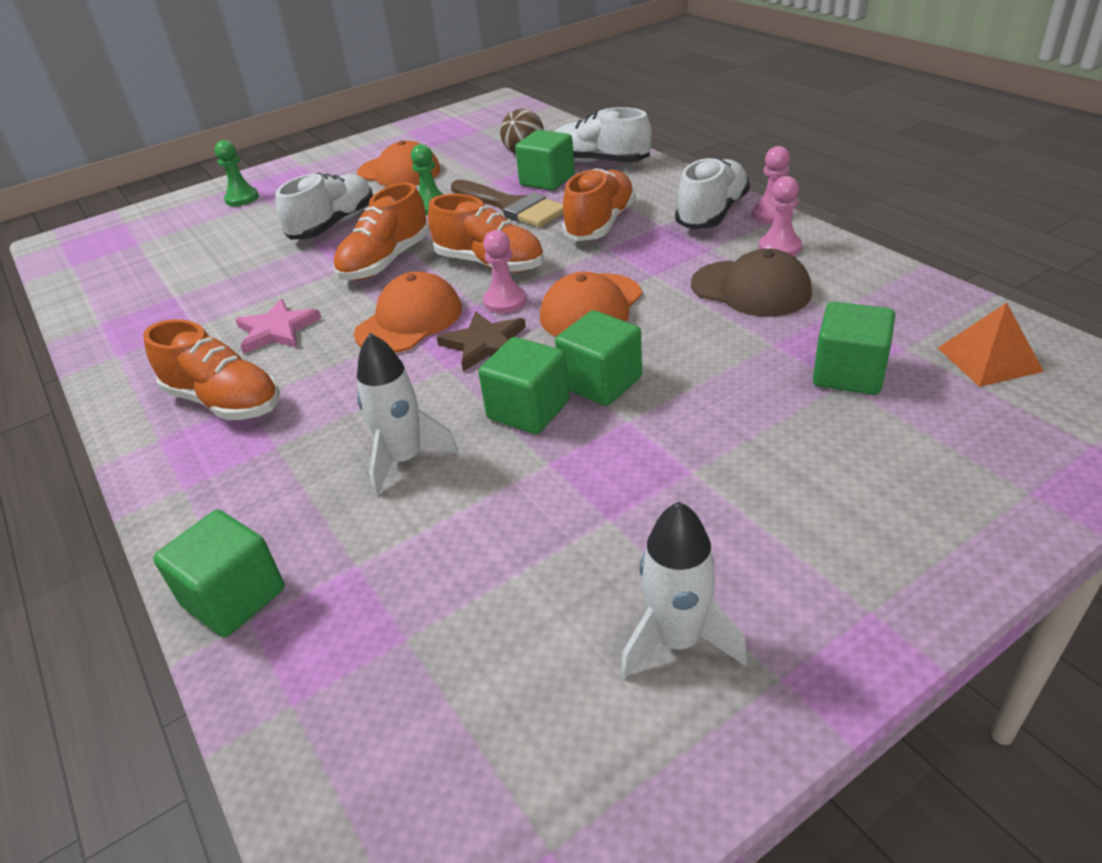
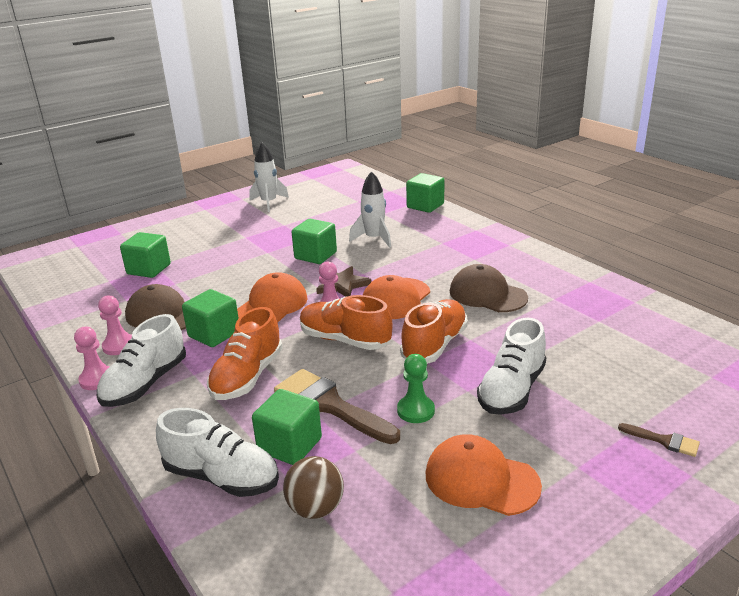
camera: 175 degrees right, 10 degrees down
orange shoe [143,319,280,420] -> none
green pawn [215,140,259,206] -> brown brush [618,423,700,457]
pink star [235,299,321,354] -> brown cap [450,264,528,312]
green cube [555,310,642,406] -> green cube moved to [182,289,239,347]
orange pyramid [938,303,1044,387] -> none

